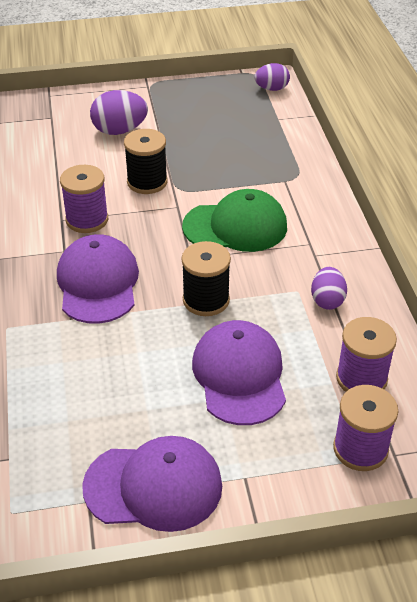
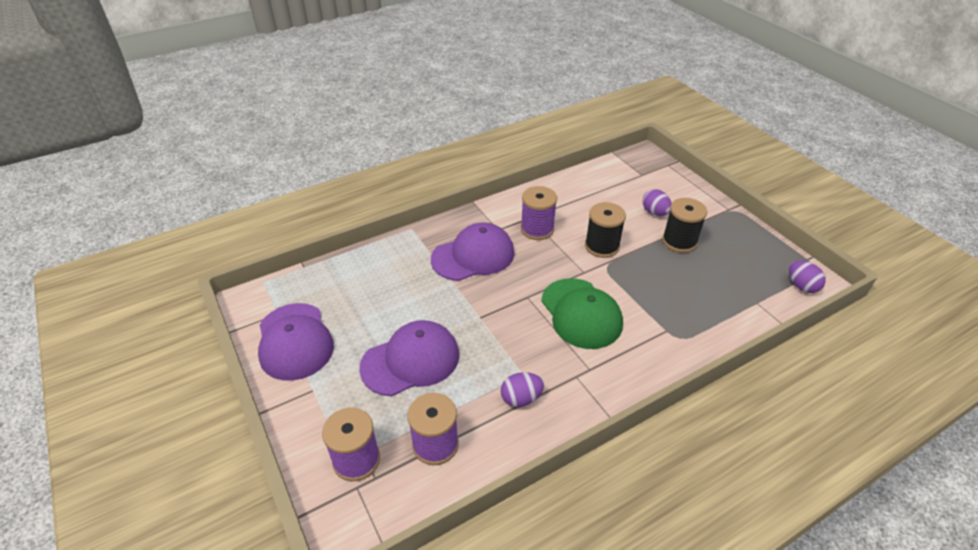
camera: 70 degrees right, 0 degrees up
purple egg [90,90,148,135] -> purple egg [642,189,672,216], size x0.66
black spool [181,241,231,316] -> black spool moved to [662,198,707,253]

